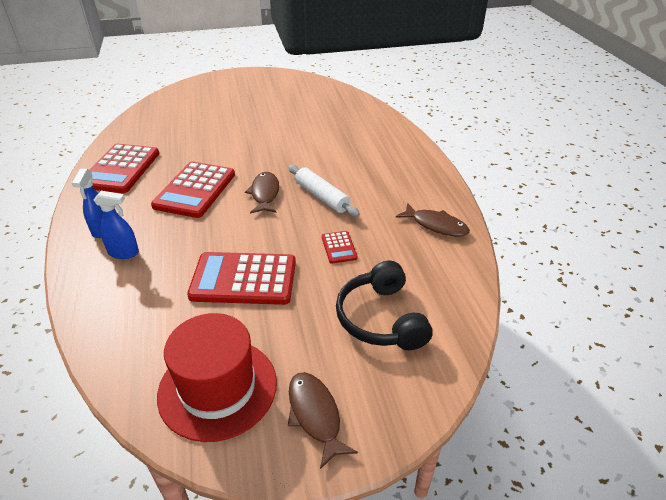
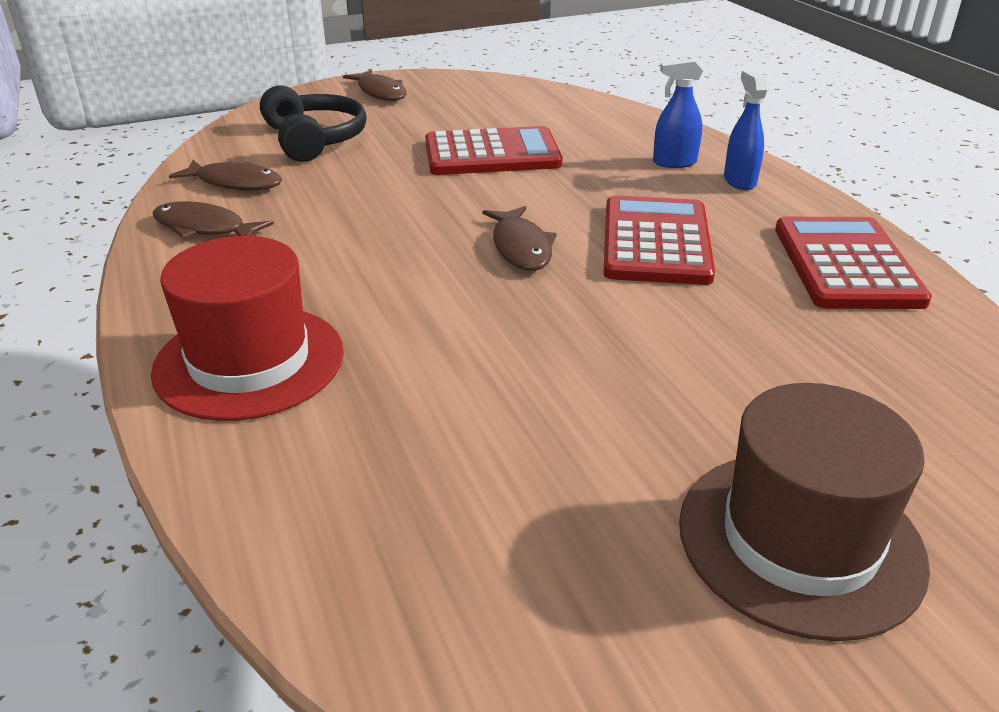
camera: 170 degrees right, 5 degrees down
red hat [157,313,277,442] -> red hat moved to [151,236,344,421]
white rolling pin [288,165,360,217] -> none
red calculator [322,231,358,264] -> none
none -> brown fish [169,160,282,191]
none -> brown hat [679,383,930,641]

